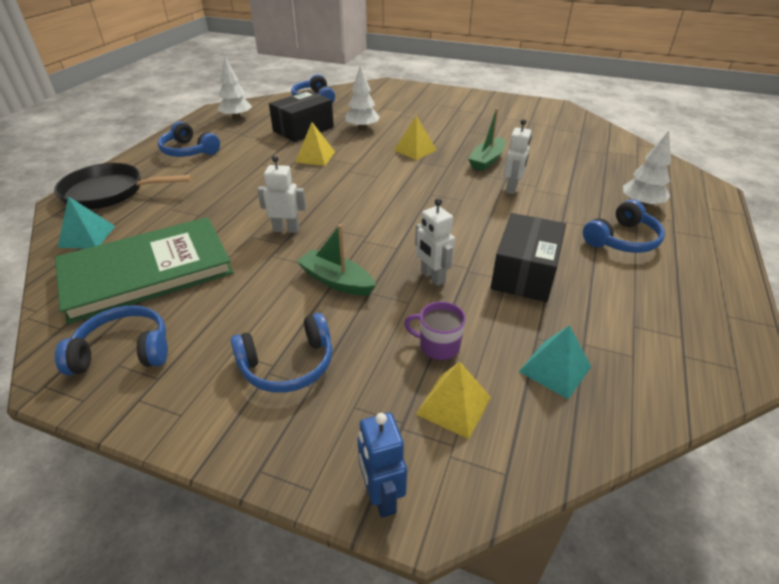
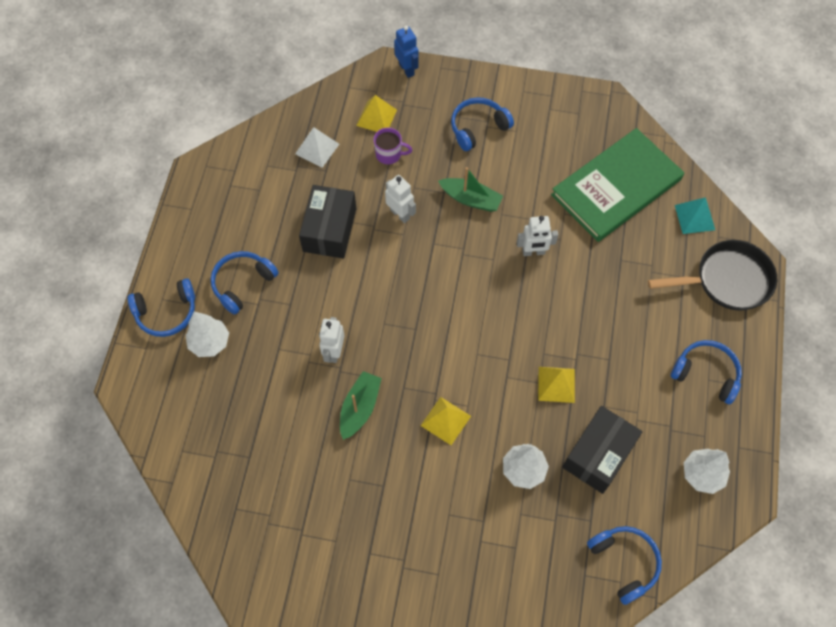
camera: 170 degrees right, 25 degrees up
blue headphones [55,306,168,375] -> blue headphones moved to [128,278,195,337]
turquoise pyramid [519,325,591,399] -> white pyramid [295,127,339,168]

